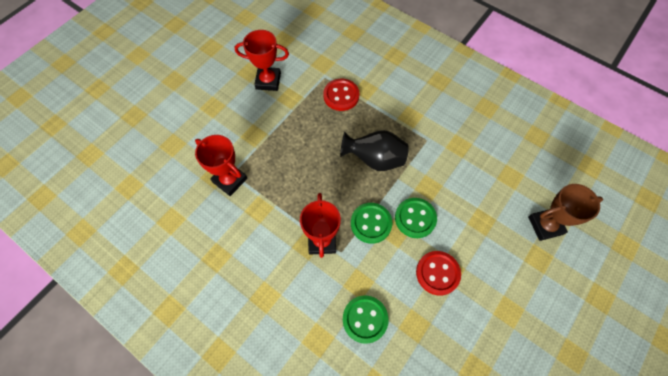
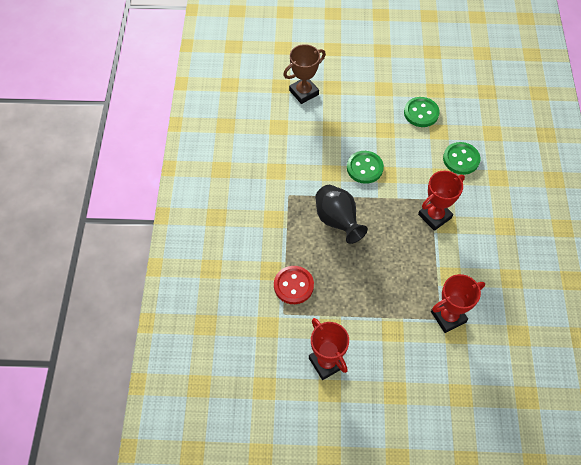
camera: 125 degrees left, 5 degrees down
red trophy [195,135,247,196] -> red trophy turned 60 degrees clockwise [431,274,485,333]
green button [351,203,392,244] -> green button moved to [404,97,440,127]
red button [416,251,461,295] -> none
brown trophy [528,184,603,241] -> brown trophy turned 75 degrees counterclockwise [283,44,326,104]

